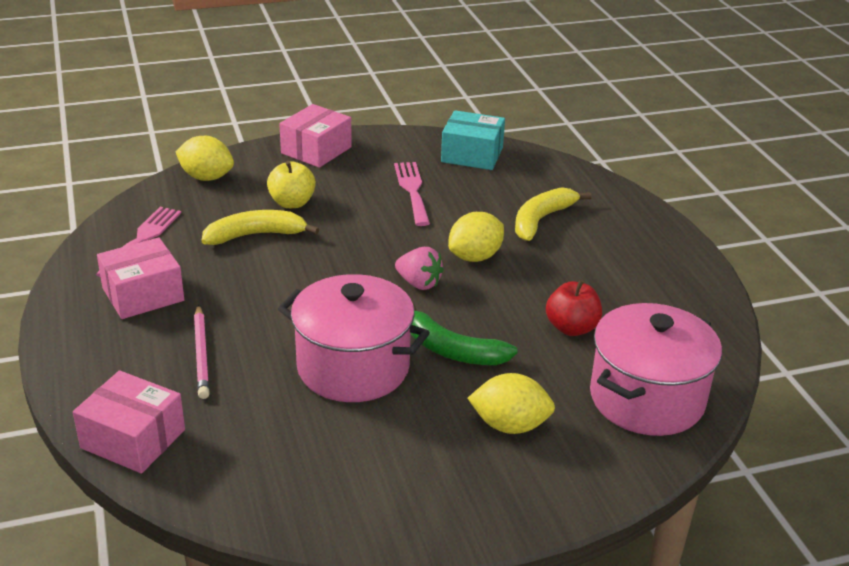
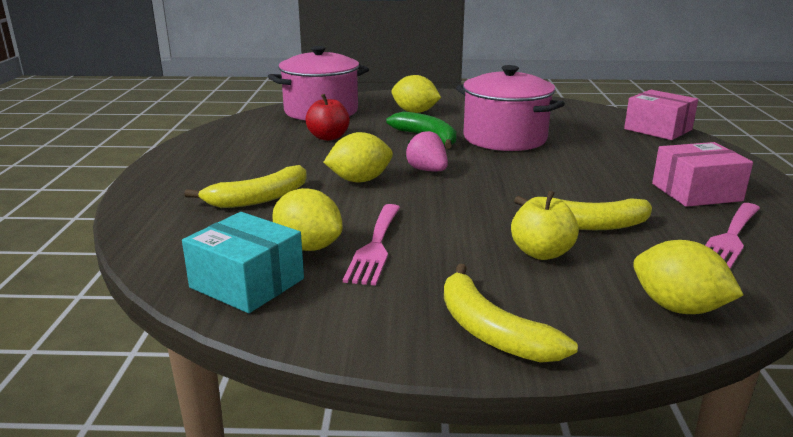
camera: 160 degrees left, 10 degrees down
pink pencil [194,305,210,399] -> none
pink box [279,104,352,168] -> yellow banana [444,264,578,363]
none -> yellow lemon [272,188,343,251]

